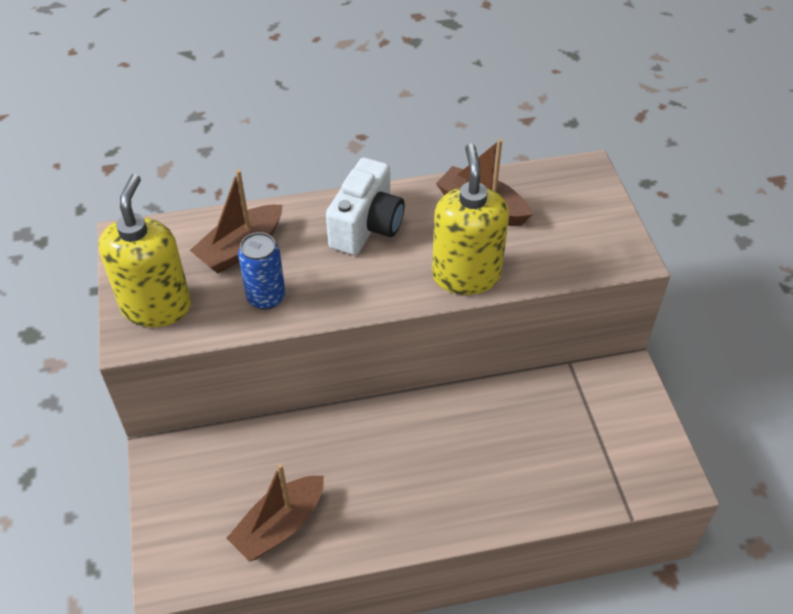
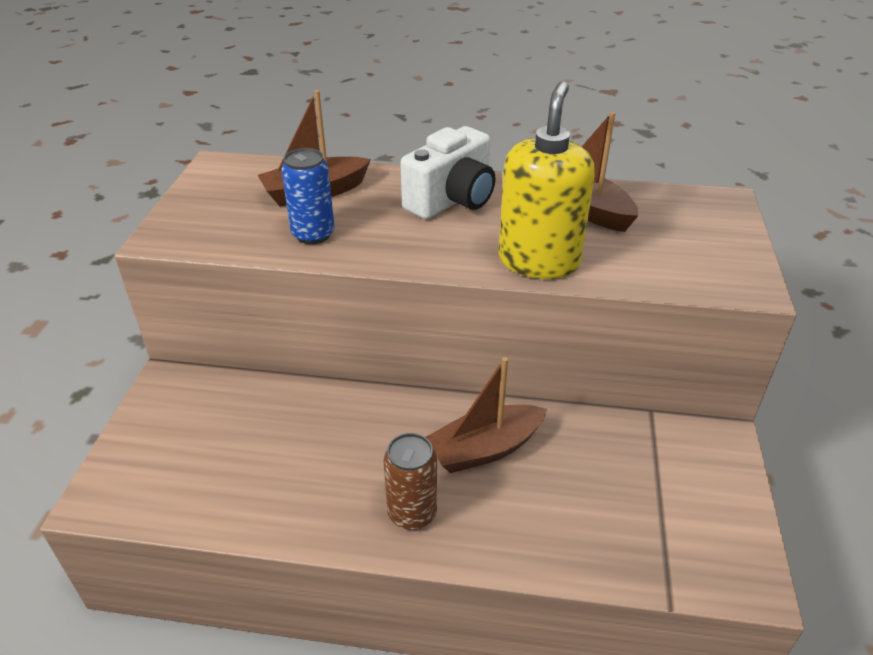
camera: 20 degrees right, 10 degrees down
yellow soap dispenser [98,174,191,327] -> none
brown boat [226,464,324,562] -> brown boat moved to [426,357,547,473]
none -> brown can [384,433,437,530]

